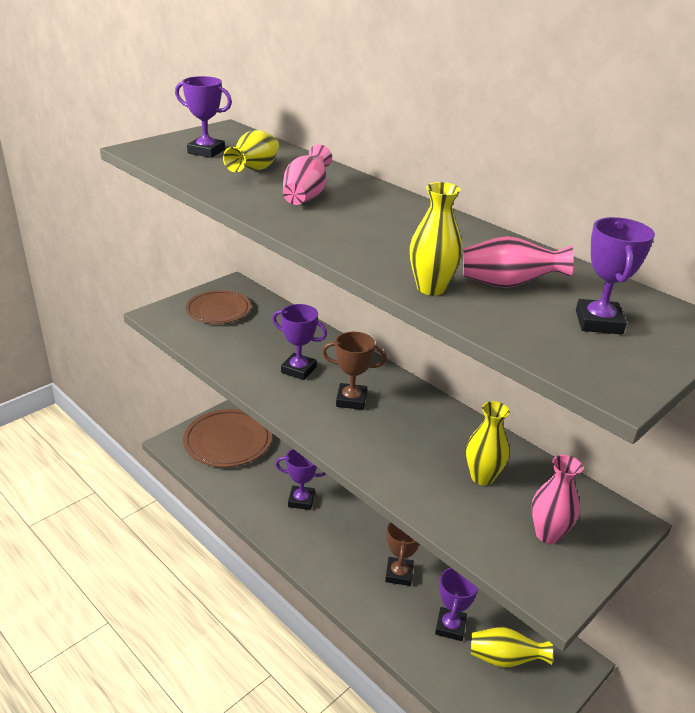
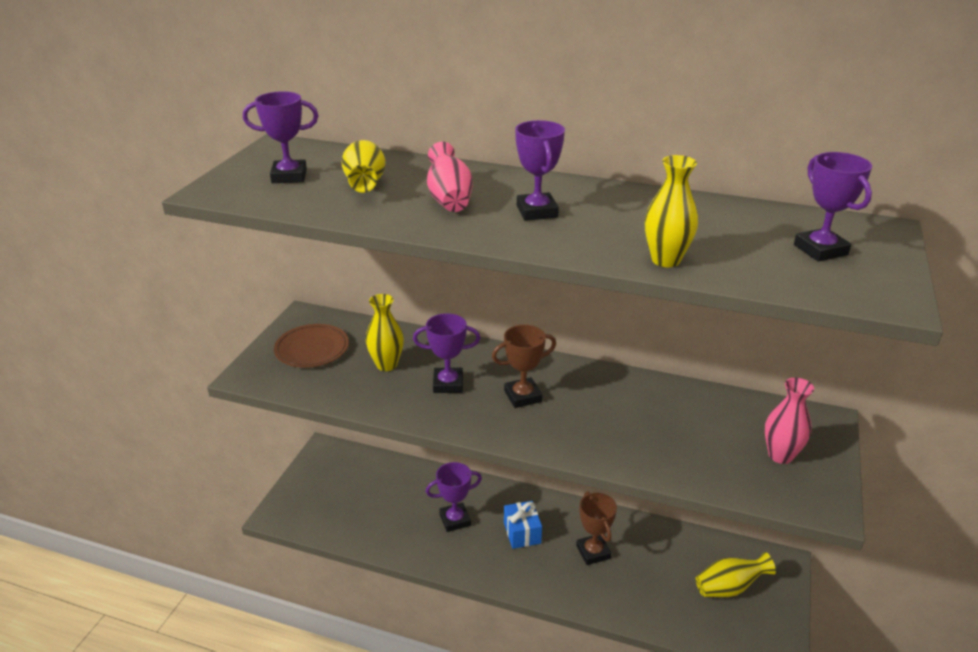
camera: 25 degrees left, 0 degrees up
brown plate [183,409,272,467] -> none
purple trophy [435,567,478,641] -> purple trophy moved to [515,120,565,221]
pink vase [463,236,574,288] -> none
yellow vase [466,401,510,485] -> yellow vase moved to [366,294,404,371]
none -> blue gift [504,501,542,549]

